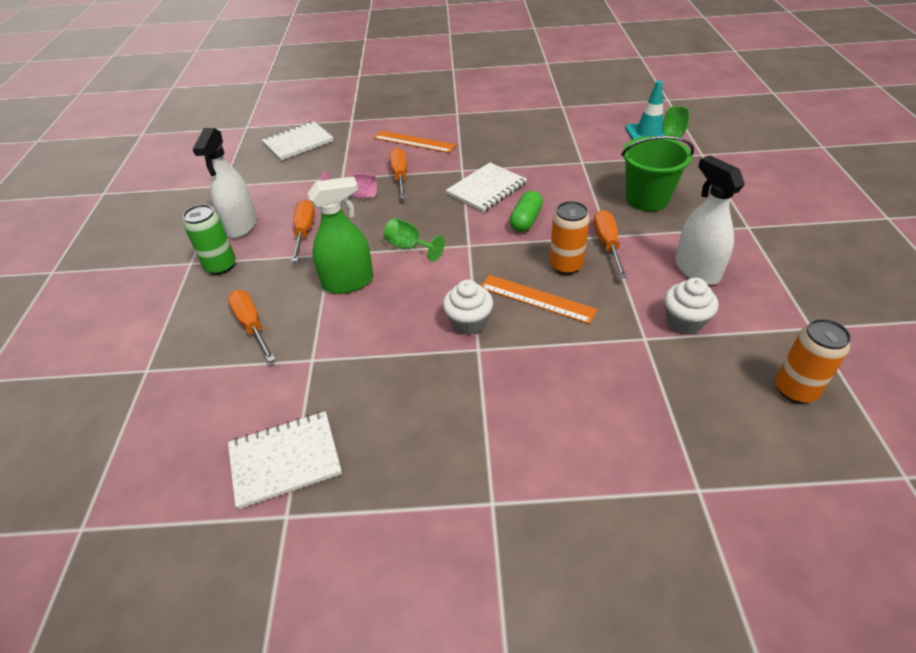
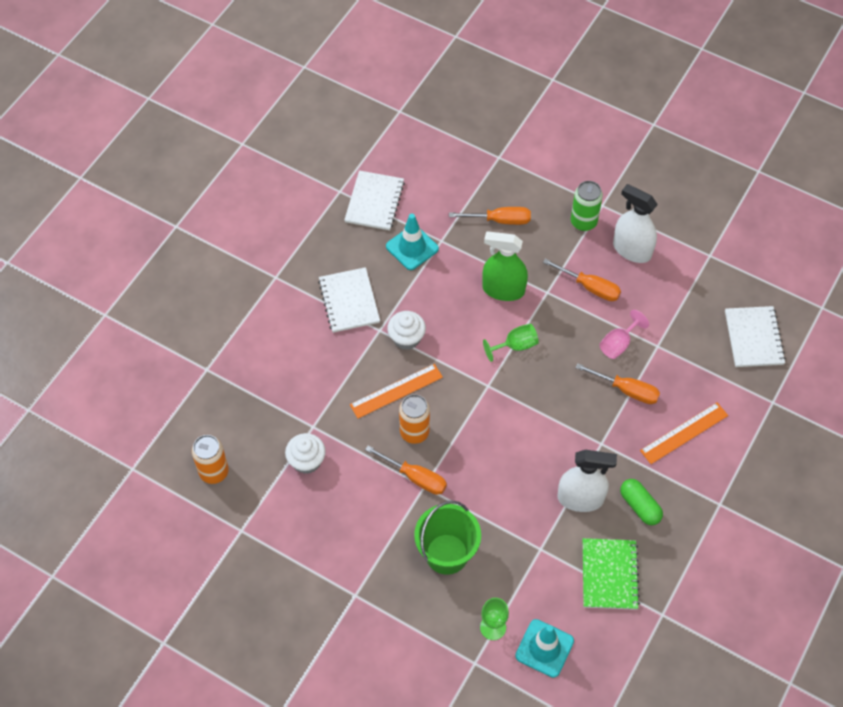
camera: 120 degrees right, 15 degrees up
green spray bottle [308,177,373,294] -> green spray bottle turned 90 degrees clockwise [482,231,528,301]
white notebook [446,162,527,212] -> white notebook moved to [318,267,380,333]
green capsule [510,191,543,232] -> green capsule moved to [620,479,663,525]
white spray bottle [675,155,745,285] -> white spray bottle moved to [557,450,617,512]
none -> turquoise traffic cone [386,214,439,270]
none -> green notebook [583,538,640,610]

